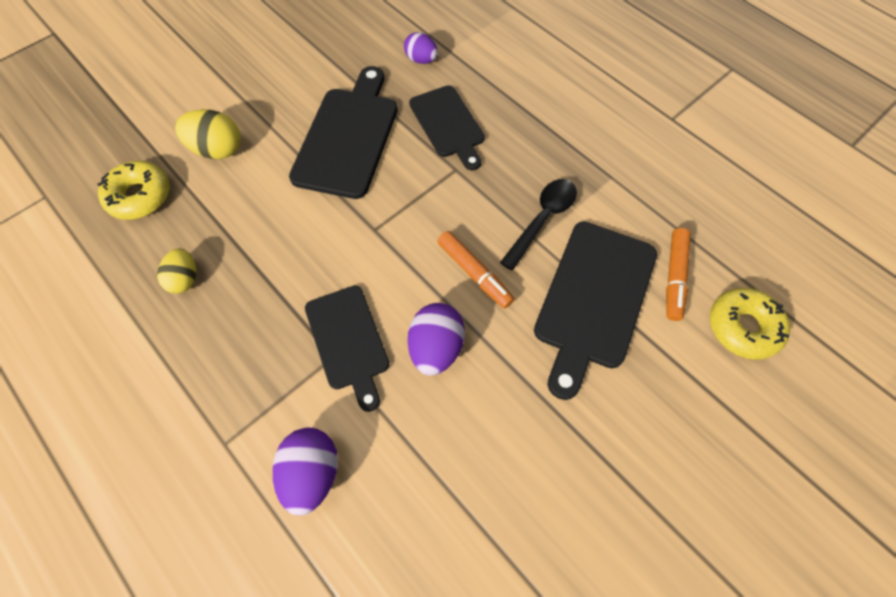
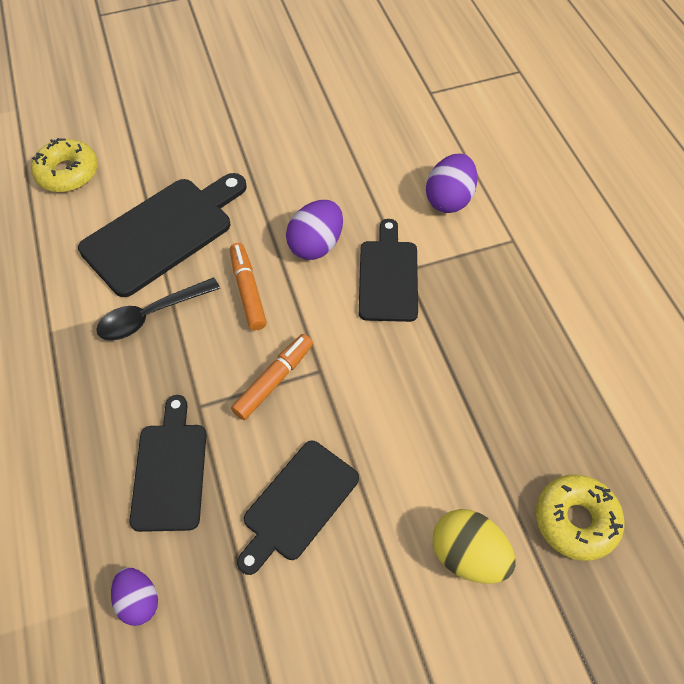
camera: 155 degrees left, 5 degrees down
yellow egg [157,249,196,294] -> none
black cutting board [289,66,397,199] -> black cutting board [237,441,359,575], size x0.66
orange marker [666,228,691,321] -> orange marker moved to [231,334,313,420]

